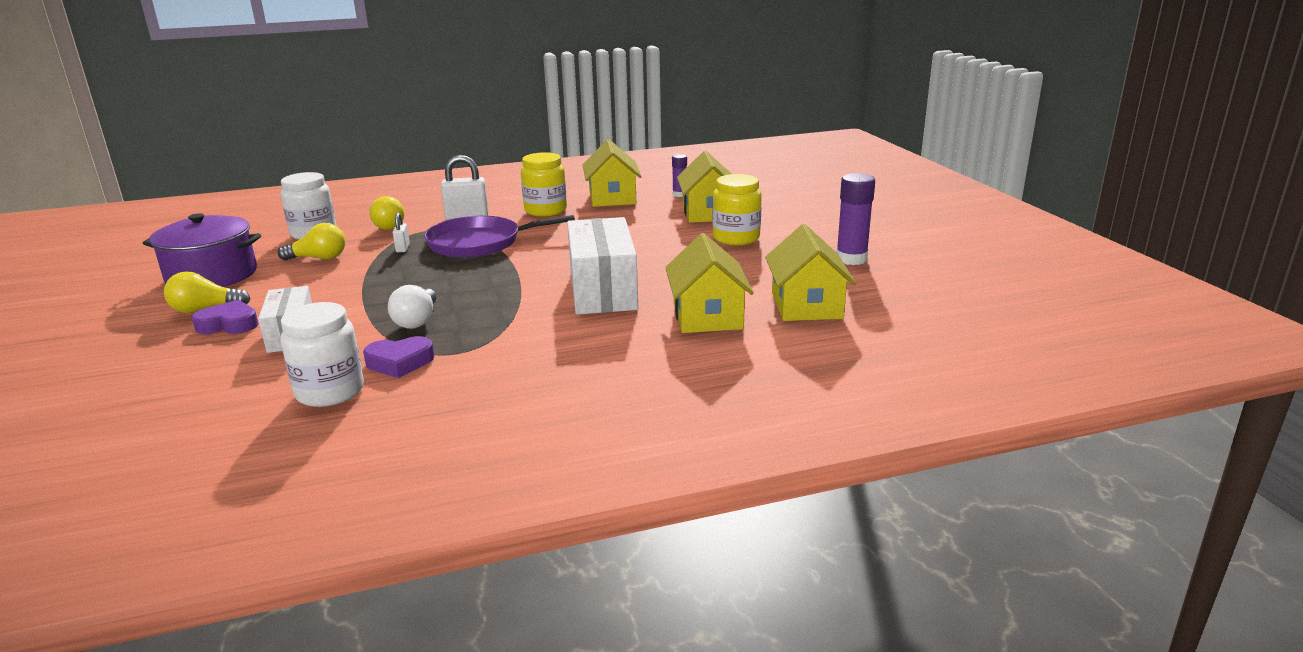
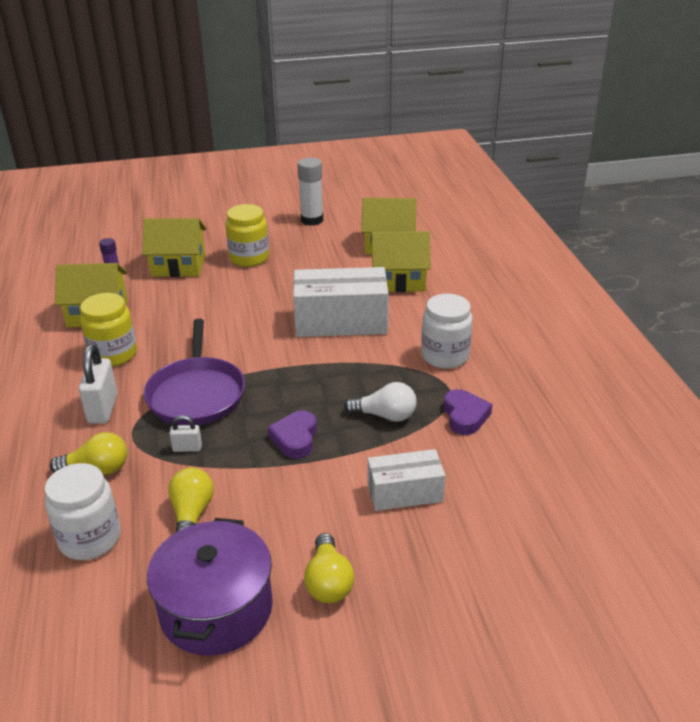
camera: 85 degrees left, 10 degrees up
purple heart [192,299,259,334] -> purple heart moved to [268,411,317,459]
white jar [281,302,364,407] -> white jar moved to [421,294,473,369]
purple glue stick [836,173,875,265] -> white glue stick [297,158,323,226]

